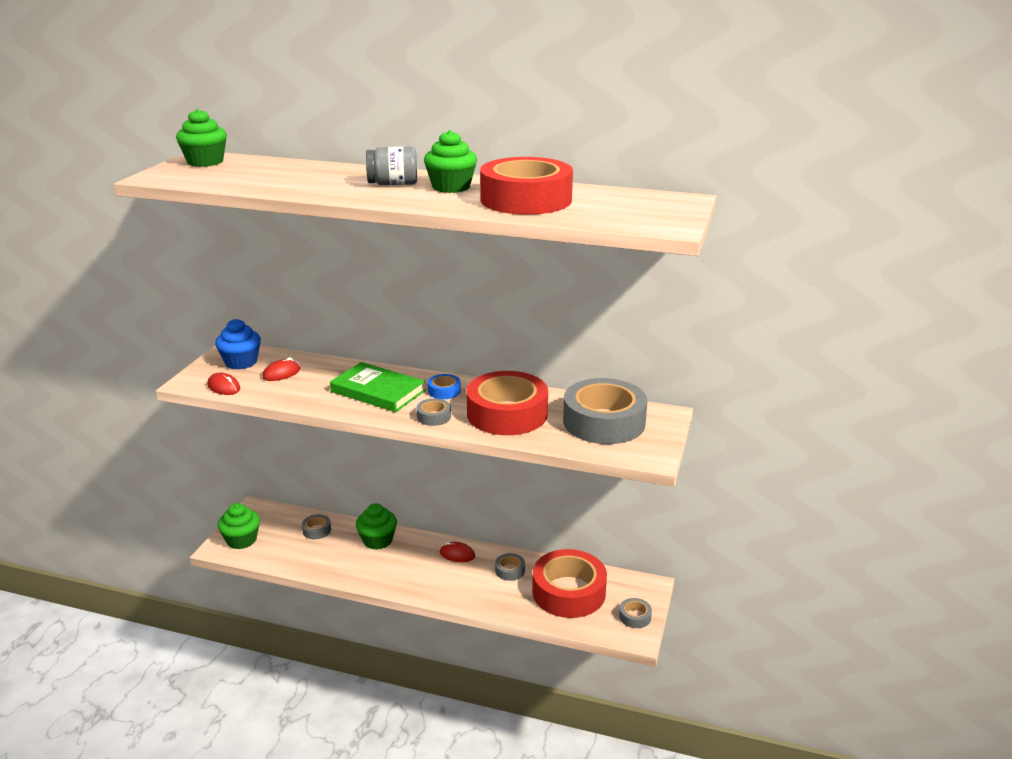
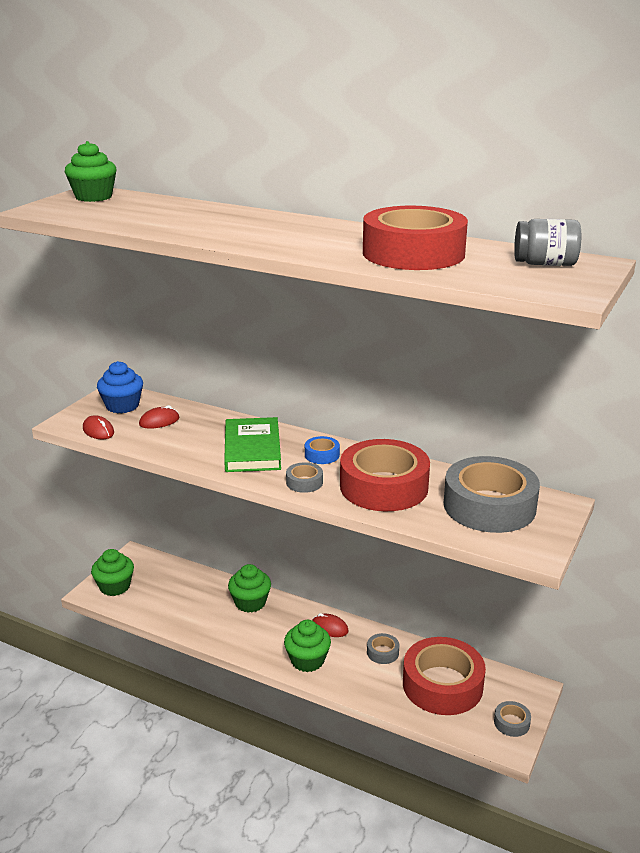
camera: 10 degrees right, 0 degrees up
grey tape [302,514,331,539] -> none
green book [330,362,426,412] -> green book turned 45 degrees clockwise [224,417,281,472]
grey jar [366,146,417,185] -> grey jar moved to [514,219,581,266]
green cupcake [424,130,477,193] -> green cupcake moved to [284,620,331,672]

